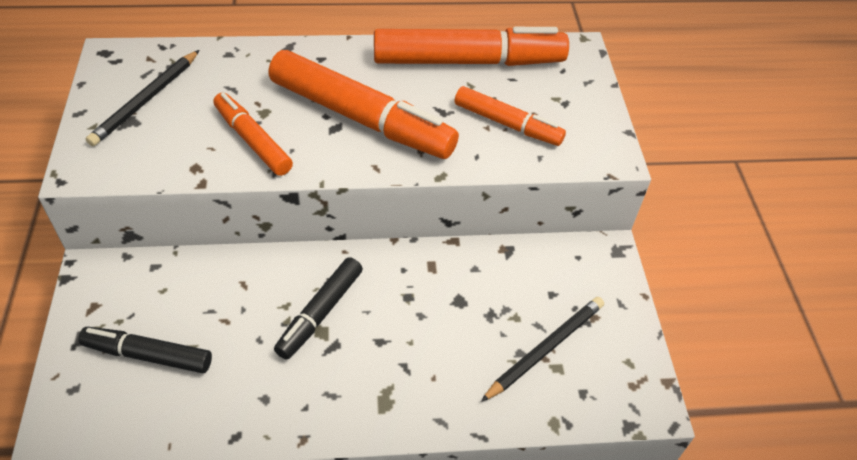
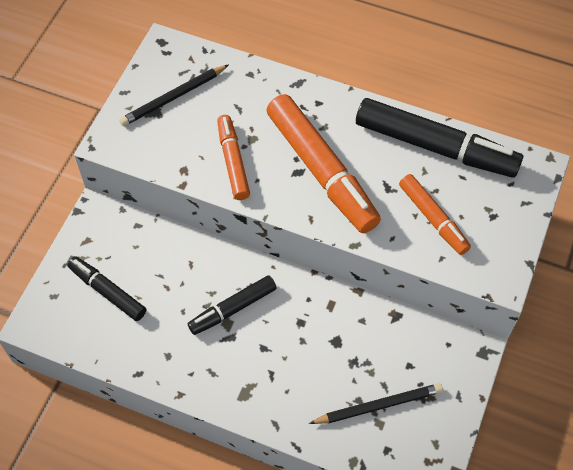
camera: 30 degrees right, 10 degrees up
orange marker [374,27,569,66] -> black marker [356,98,523,178]

